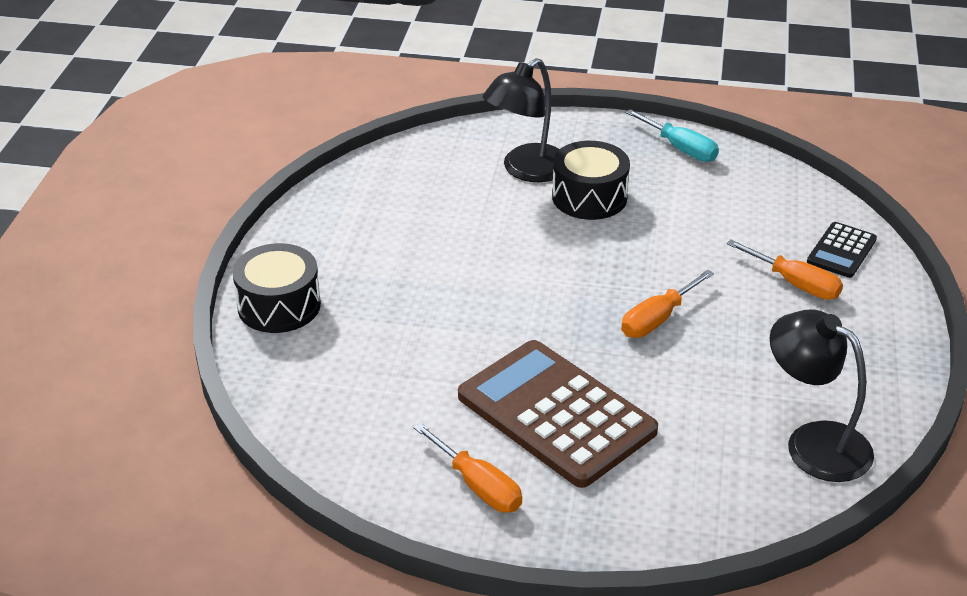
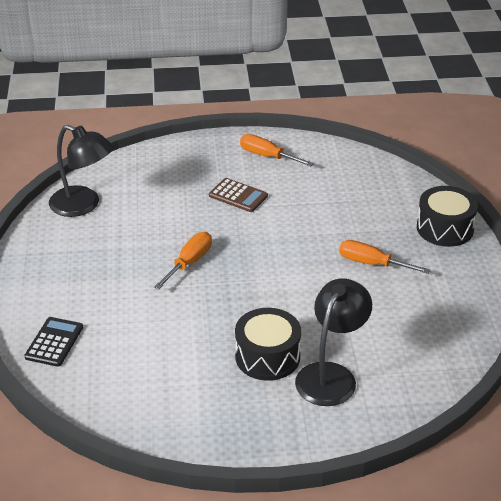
camera: 165 degrees right, 0 degrees up
brown calculator [458,340,658,488] -> brown calculator [209,178,268,212], size x0.48
turquoise screwdriver [626,109,719,162] -> none
orange screwdriver [726,240,843,300] -> orange screwdriver moved to [339,240,430,274]

